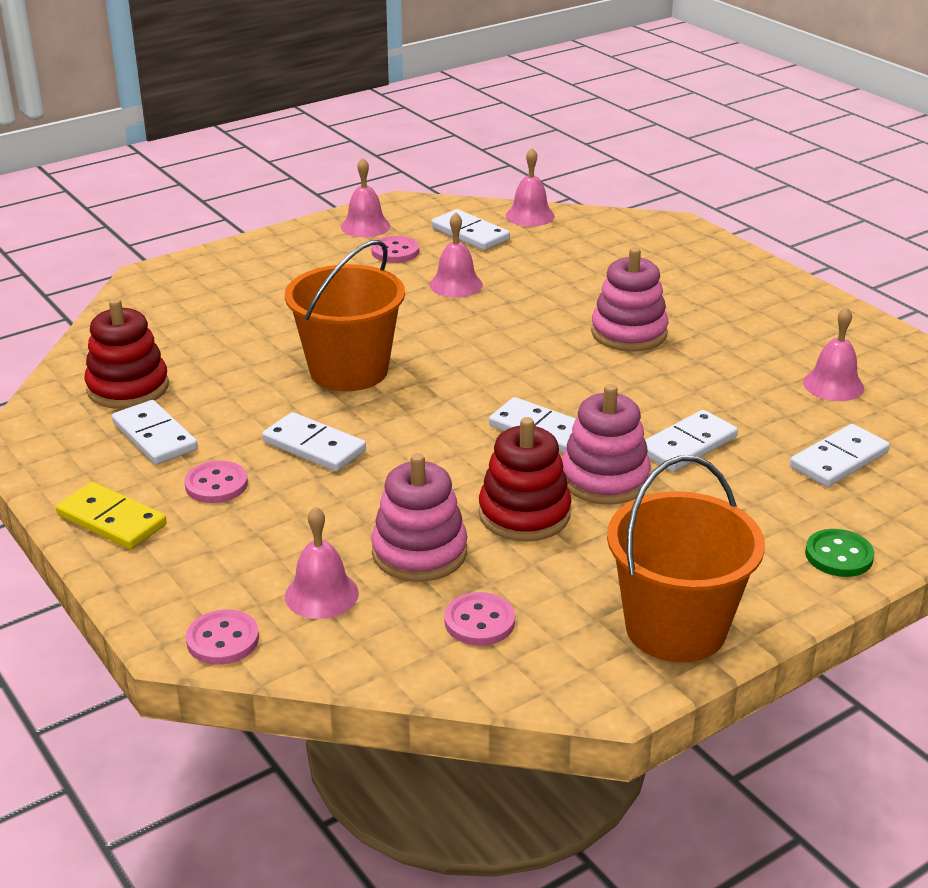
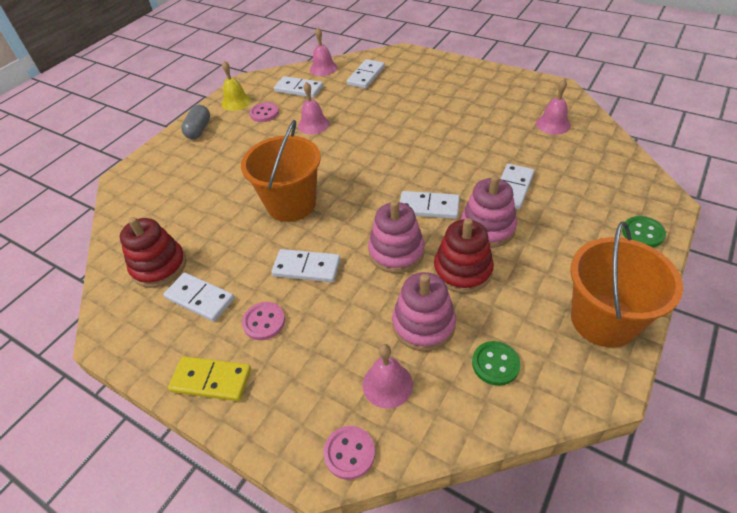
camera: 20 degrees left, 15 degrees up
pink bell [341,158,390,237] -> yellow bell [222,61,251,111]
pink button [444,592,515,646] -> green button [472,341,521,386]
pink stacking toy [591,247,669,352] -> pink stacking toy moved to [368,200,425,273]
white domino [790,424,890,487] -> white domino moved to [347,59,385,89]
none -> grey capsule [181,105,210,139]

